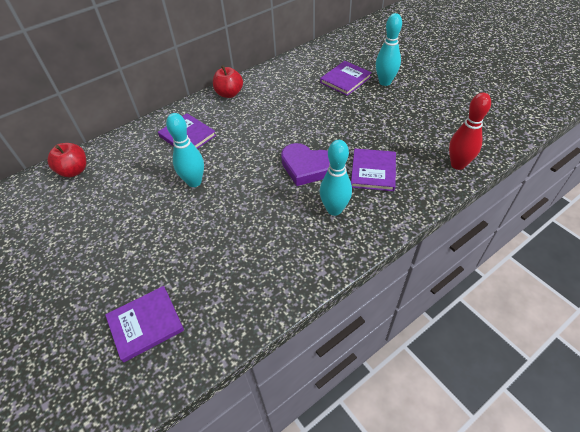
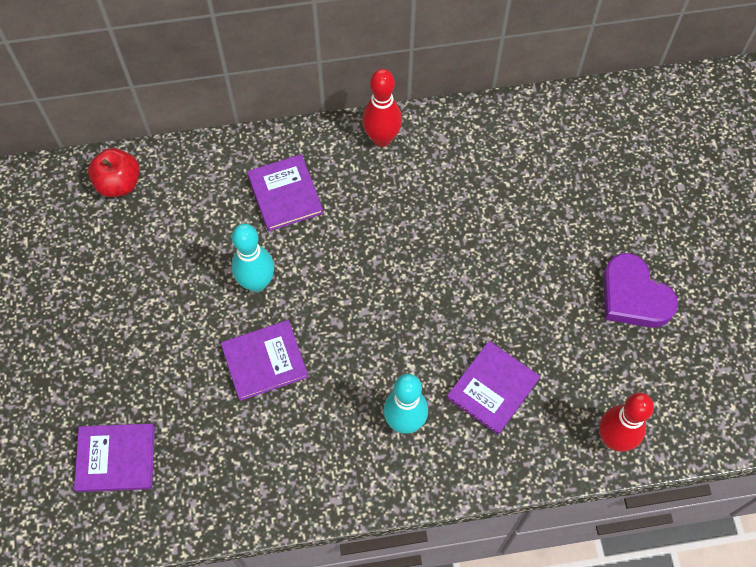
camera: 25 degrees right, 15 degrees up
red apple [213,65,243,98] -> red bowling pin [362,69,402,147]
purple heart [281,143,330,186] -> purple heart moved to [603,253,678,328]
purple book [320,61,372,96] -> purple book moved to [221,320,308,401]
turquoise bowling pin [376,13,402,86] -> none

